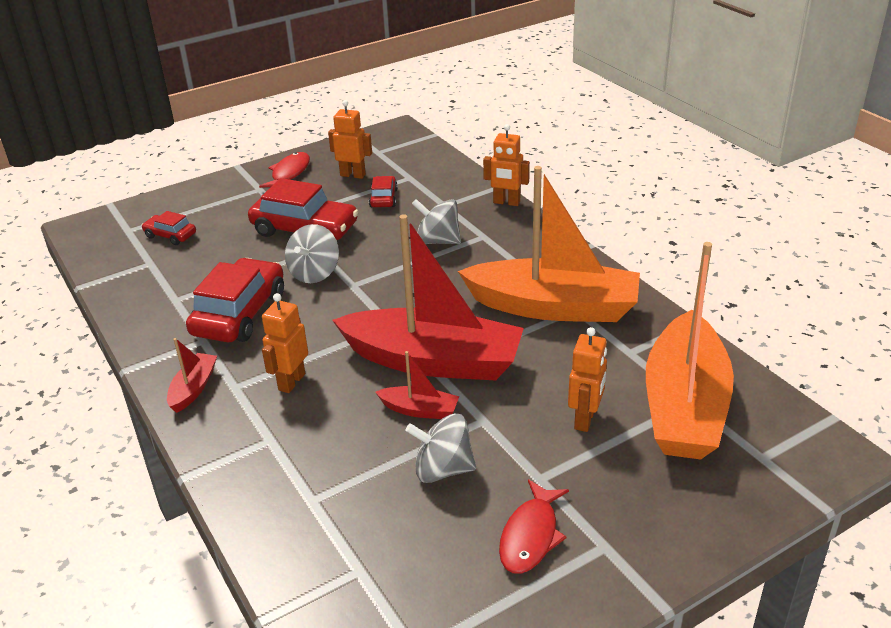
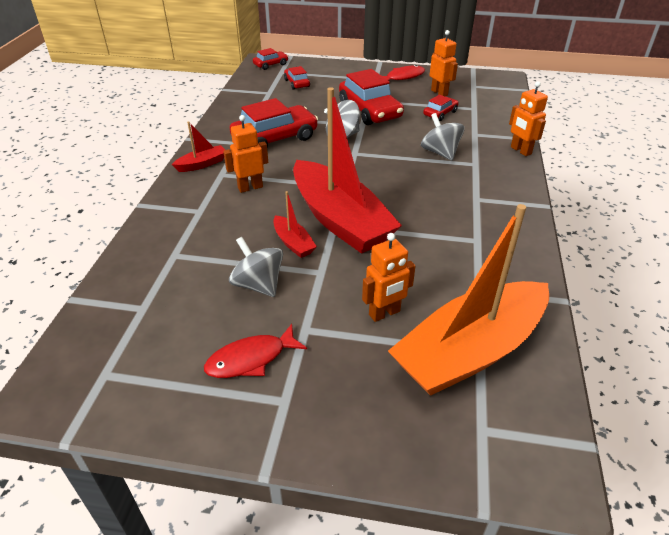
camera: 40 degrees right, 5 degrees up
orange boat [458,166,640,322] -> none
none -> red car [253,48,288,70]

